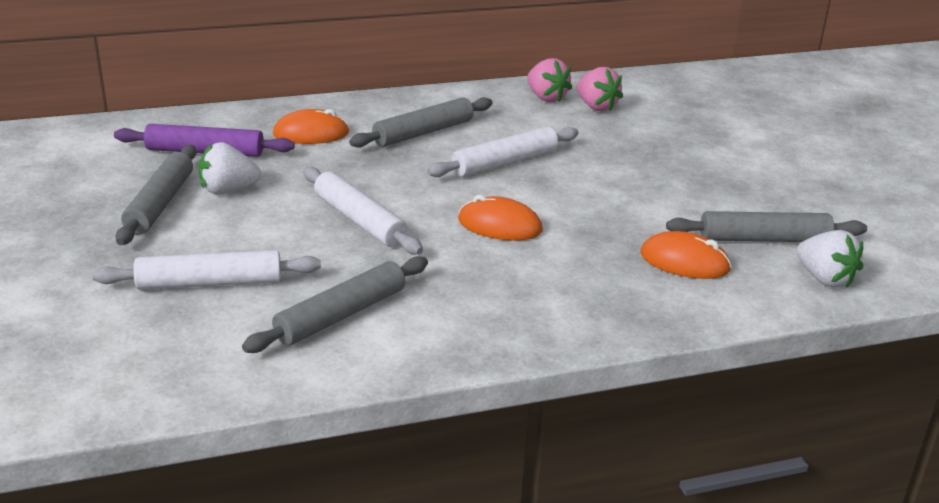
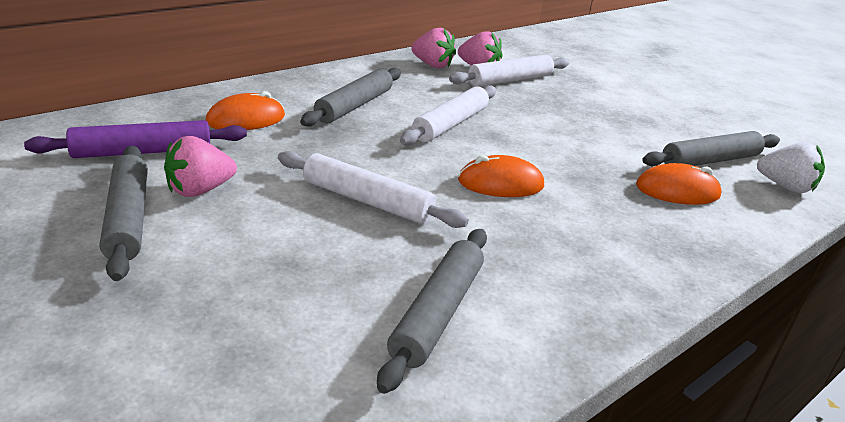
camera: 25 degrees left, 0 degrees up
white rolling pin [92,250,321,290] -> white rolling pin moved to [449,55,569,87]
white strawberry [198,142,261,194] -> pink strawberry [164,136,237,197]

